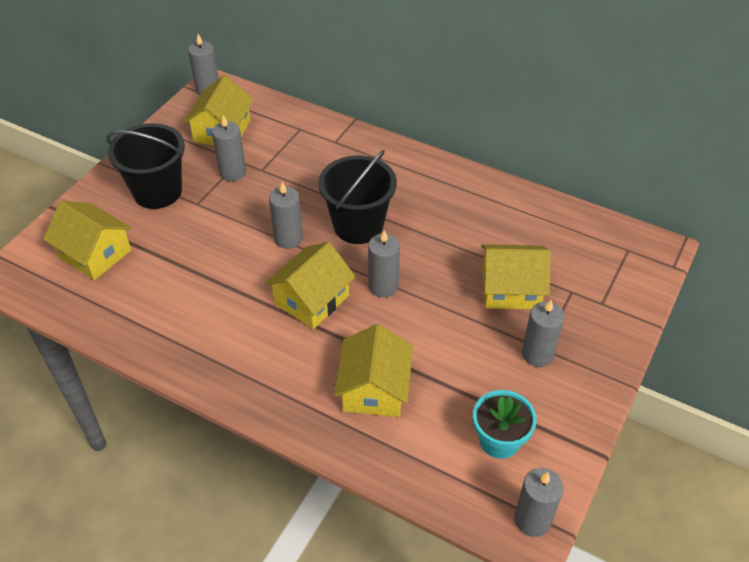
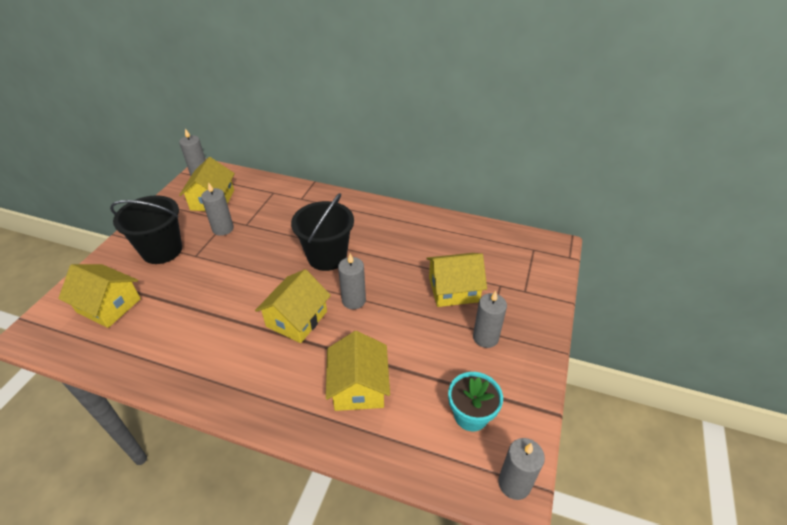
camera: 10 degrees left, 5 degrees down
grey candle [269,182,303,249] -> none

